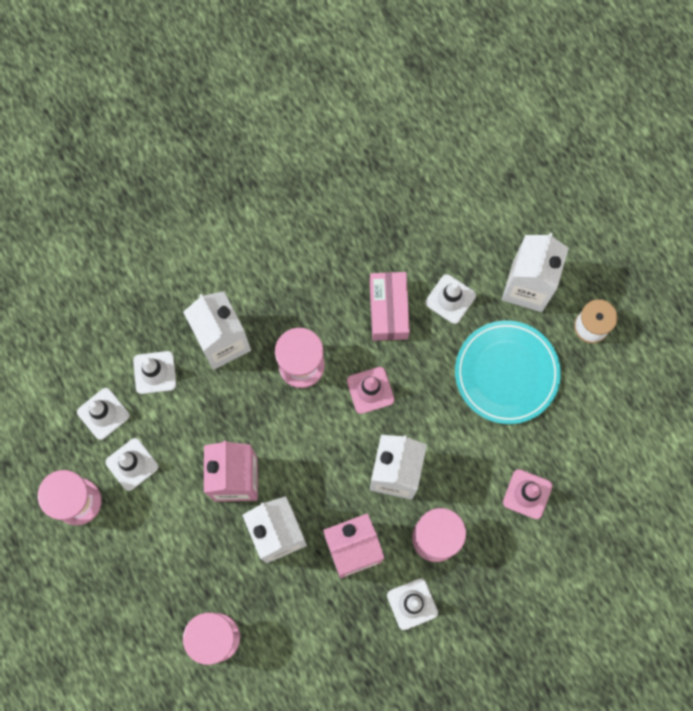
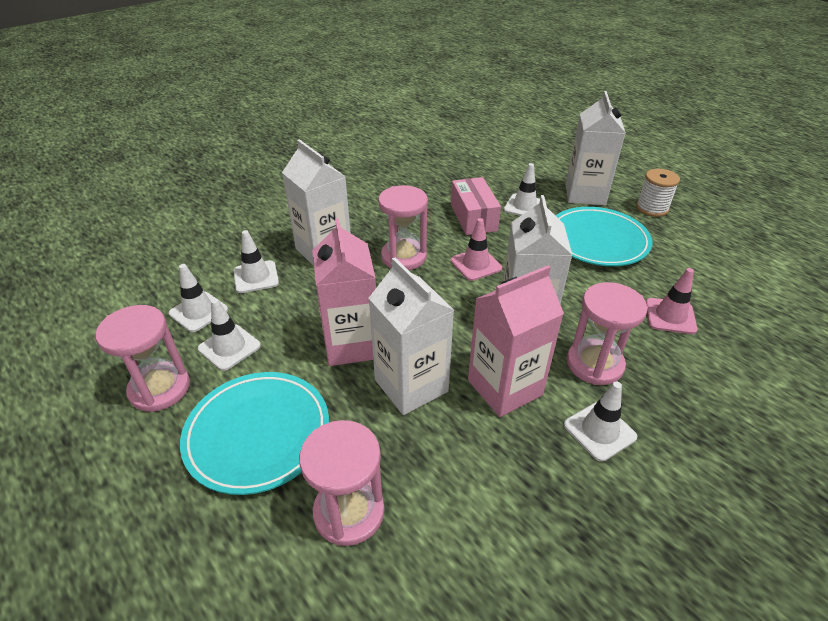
camera: 10 degrees left, 35 degrees down
none -> turquoise plate [180,372,329,495]

